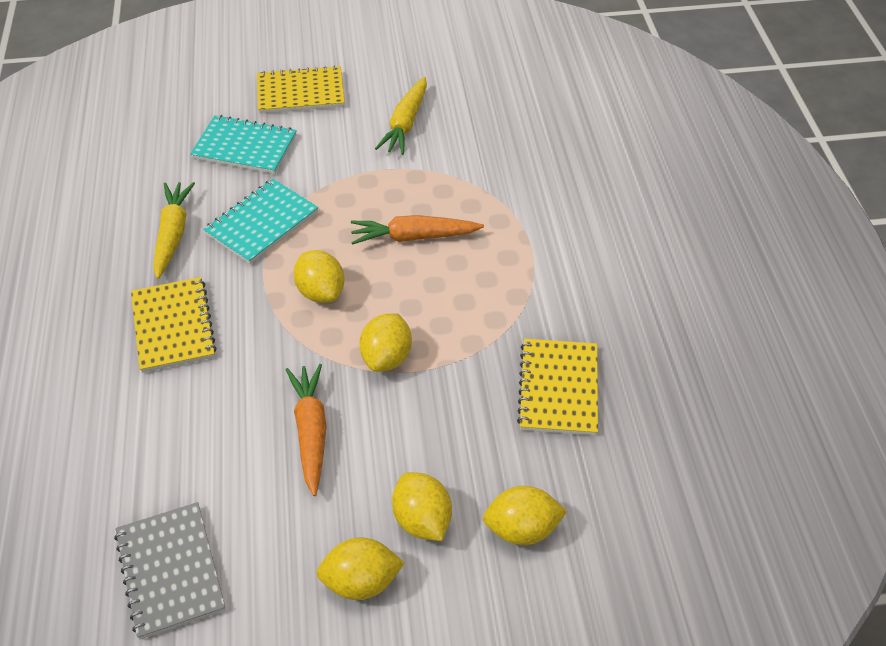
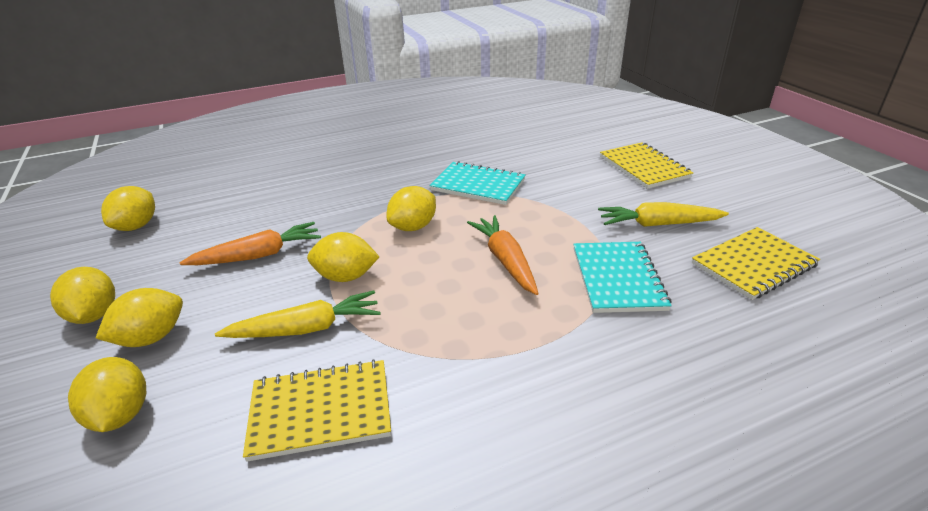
camera: 75 degrees right, 15 degrees down
grey notebook [114,502,226,639] -> yellow lemon [101,186,155,231]
yellow notebook [131,277,217,373] -> yellow notebook moved to [692,227,820,300]
yellow carrot [153,182,195,279] -> yellow carrot moved to [215,291,381,338]
turquoise notebook [190,115,297,174] -> turquoise notebook moved to [573,242,672,313]

